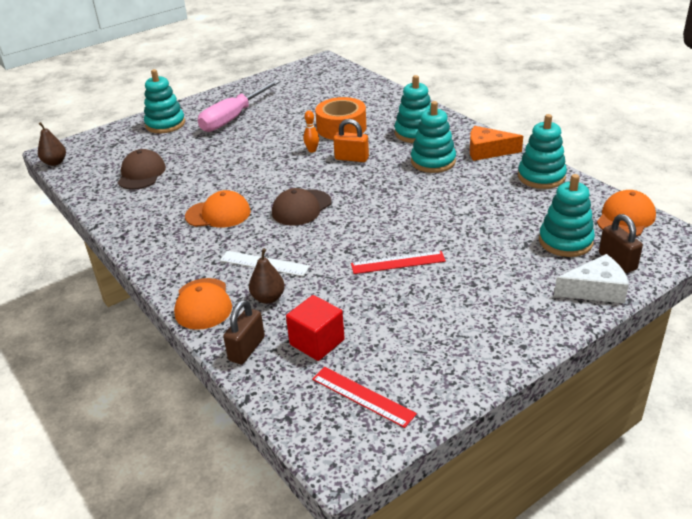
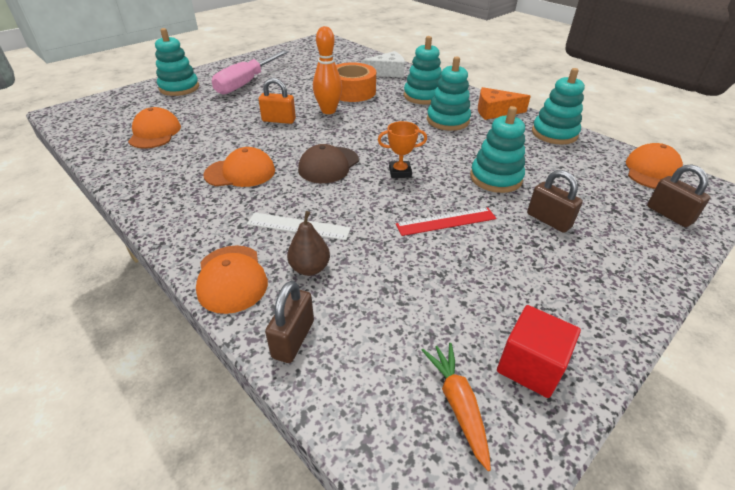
camera: 10 degrees left, 5 degrees up
brown pear [38,122,66,166] -> none
brown cap [118,149,166,190] -> orange cap [128,107,181,149]
red cube [286,295,345,361] -> red cube moved to [497,305,581,398]
orange bowling pin [303,110,319,153] -> orange bowling pin [313,26,342,114], size x1.88
red ruler [312,367,417,428] -> orange carrot [422,343,491,471]
orange padlock [333,119,369,162] -> orange padlock moved to [259,78,296,124]
turquoise stacking toy [539,174,595,257] -> turquoise stacking toy moved to [470,106,525,193]
white cheese [554,254,629,303] -> white cheese moved to [362,51,405,78]
none -> orange trophy [378,121,427,178]
none -> brown padlock [527,170,583,233]

